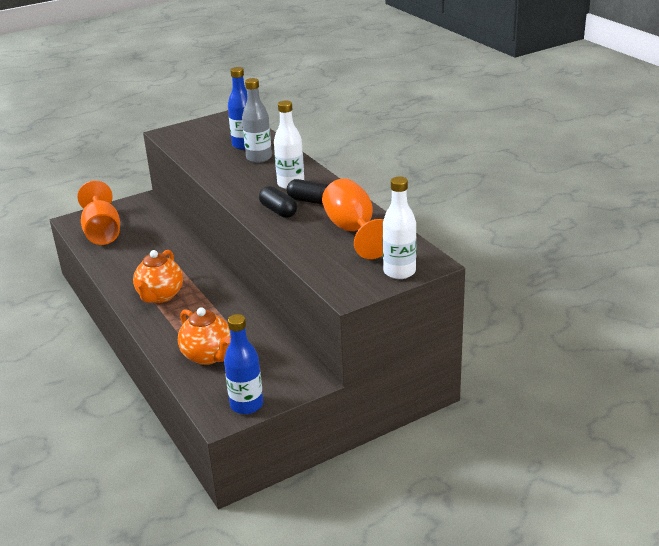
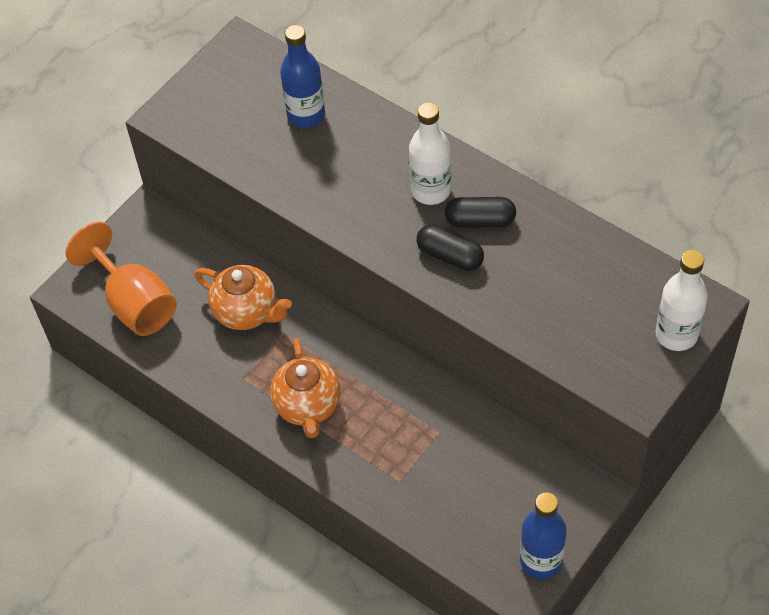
camera: 20 degrees left, 25 degrees up
orange teapot [178,307,231,365] -> orange teapot moved to [194,265,292,330]
grey bottle [242,78,272,163] -> none
orange goblet [322,178,384,259] -> none

